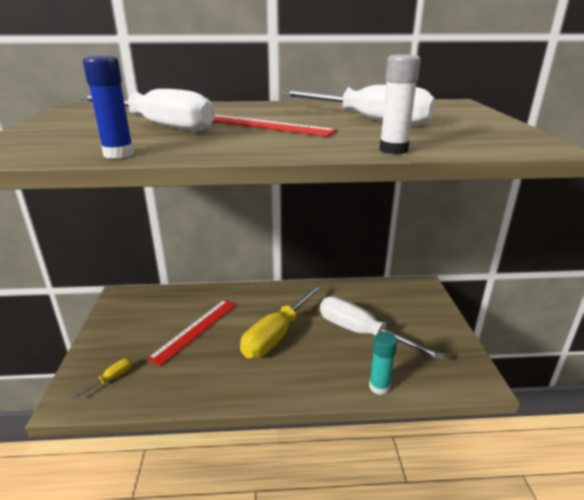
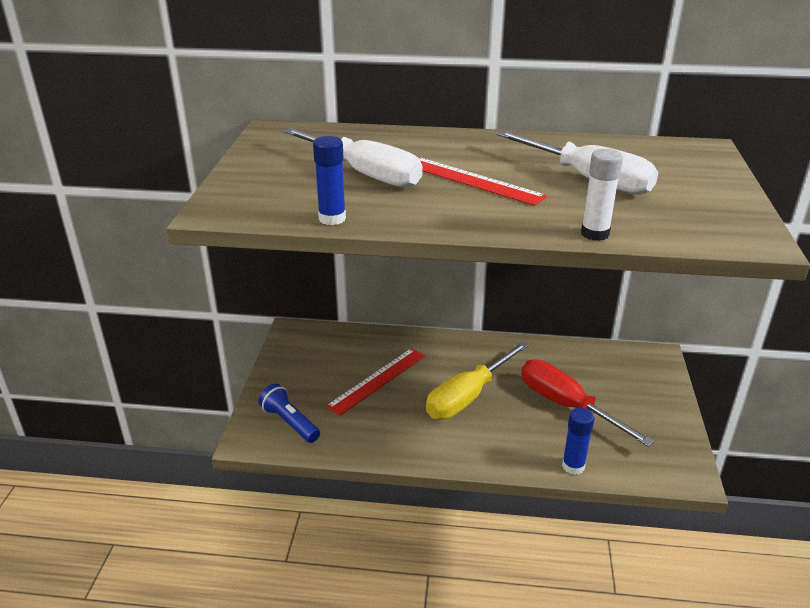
camera: 10 degrees right, 5 degrees up
yellow screwdriver [72,358,132,399] -> blue flashlight [258,384,320,443]
white screwdriver [320,296,445,361] -> red screwdriver [521,359,654,447]
turquoise glue stick [369,332,397,395] -> blue glue stick [562,408,594,475]

